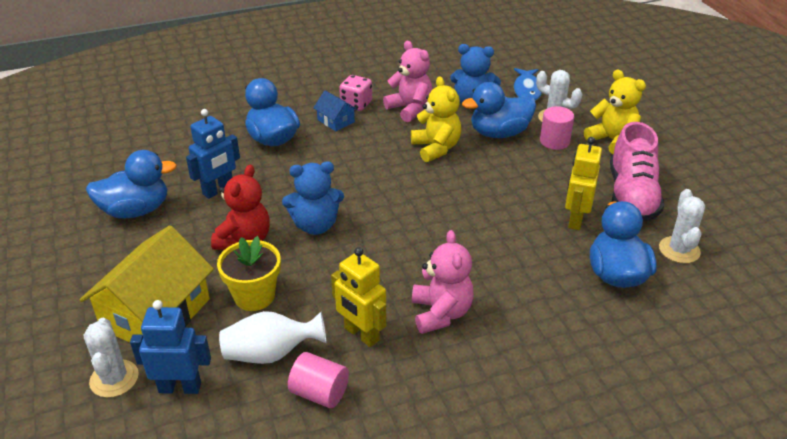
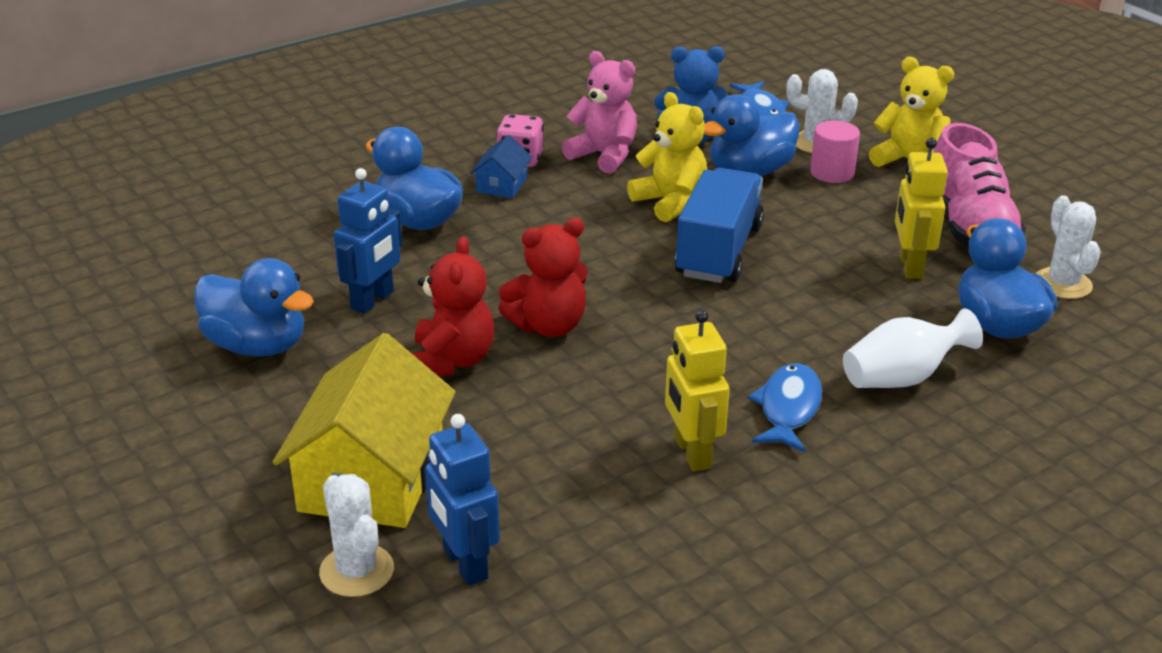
camera: 15 degrees left, 5 degrees down
blue duck [86,150,177,219] -> blue duck turned 60 degrees clockwise [194,258,314,357]
blue robot [130,300,211,394] -> blue robot turned 105 degrees counterclockwise [425,414,500,586]
yellow flower pot [217,236,281,311] -> none
white vase [219,311,326,364] -> white vase moved to [843,308,983,388]
blue teddy bear [282,161,344,235] -> red teddy bear [498,218,588,337]
pink cylinder [288,352,349,408] -> none
blue house [313,91,358,131] -> blue house turned 75 degrees clockwise [470,135,532,198]
yellow robot [331,247,386,347] -> yellow robot turned 45 degrees clockwise [665,310,730,471]
pink teddy bear [412,230,474,334] -> blue fish [748,364,822,452]
none -> blue truck [675,168,764,283]

